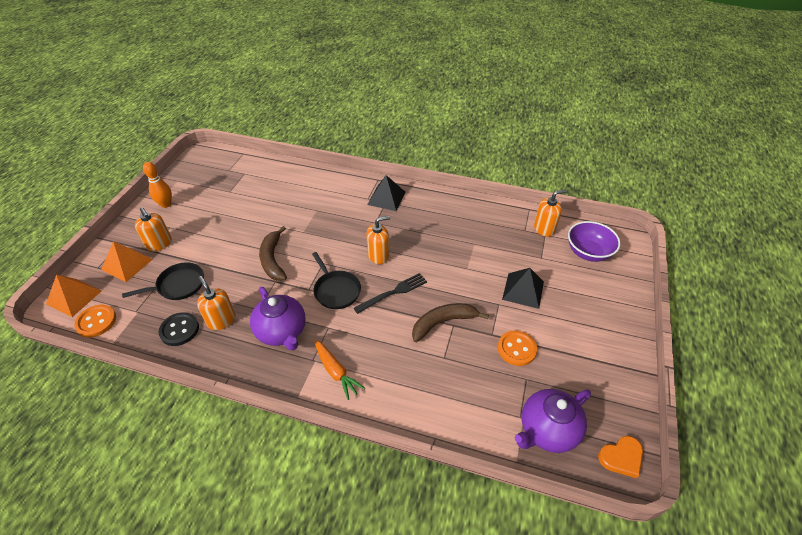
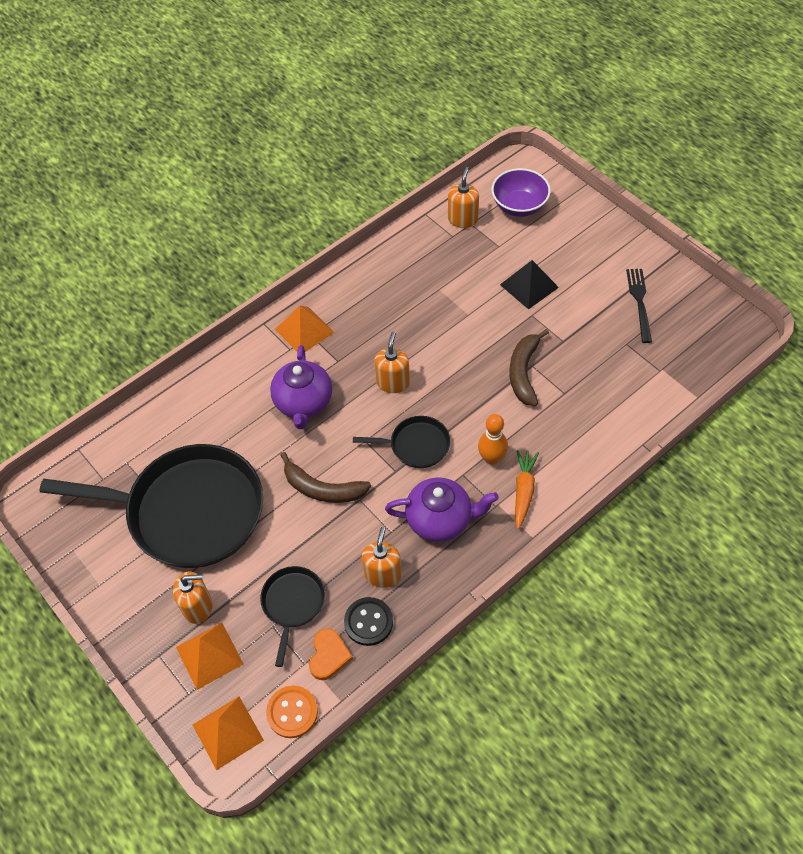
camera: 55 degrees left, 10 degrees up
orange bowling pin [143,162,172,208] -> orange bowling pin moved to [478,414,508,465]
orange soap dispenser [197,276,235,330] -> orange soap dispenser turned 105 degrees clockwise [362,527,402,588]
orange carrot [314,339,365,400] -> orange carrot turned 75 degrees counterclockwise [515,450,539,529]
black fork [354,273,427,314] -> black fork moved to [626,269,652,343]
black pyramid [367,175,406,211] -> orange pyramid [275,306,334,352]
orange button [498,330,537,366] -> none
purple teapot [515,389,591,453] -> purple teapot moved to [270,345,332,429]
orange heart [598,436,643,478] -> orange heart moved to [309,629,353,680]
none -> black pan [40,444,263,568]

